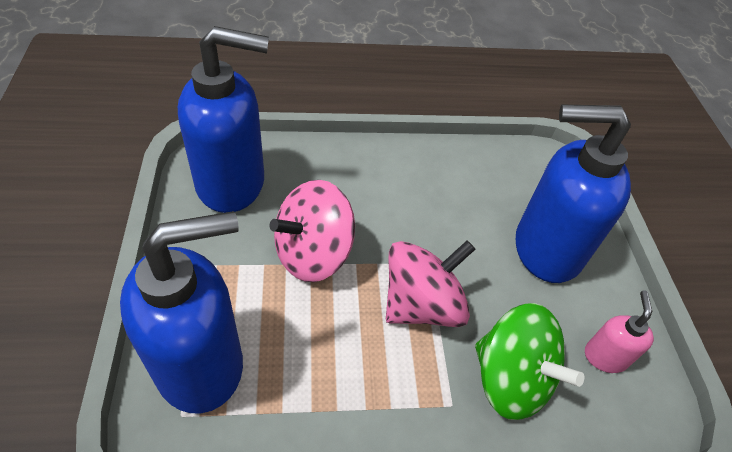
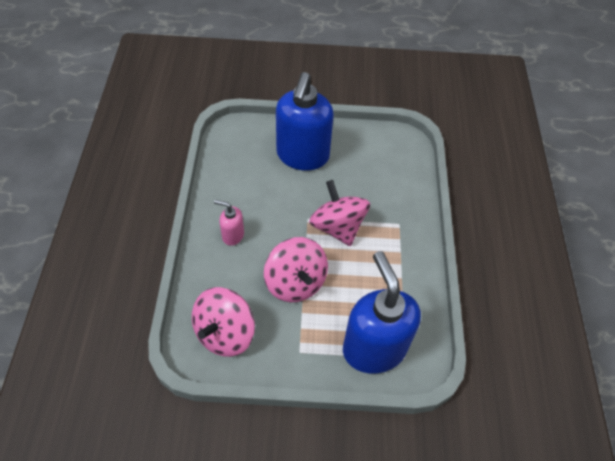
camera: 80 degrees left, 5 degrees up
blue soap dispenser [178,26,269,213] -> pink spinning top [192,287,255,357]
green spinning top [475,303,584,420] -> none
pink soap dispenser [585,291,654,373] -> pink soap dispenser moved to [214,200,244,246]

